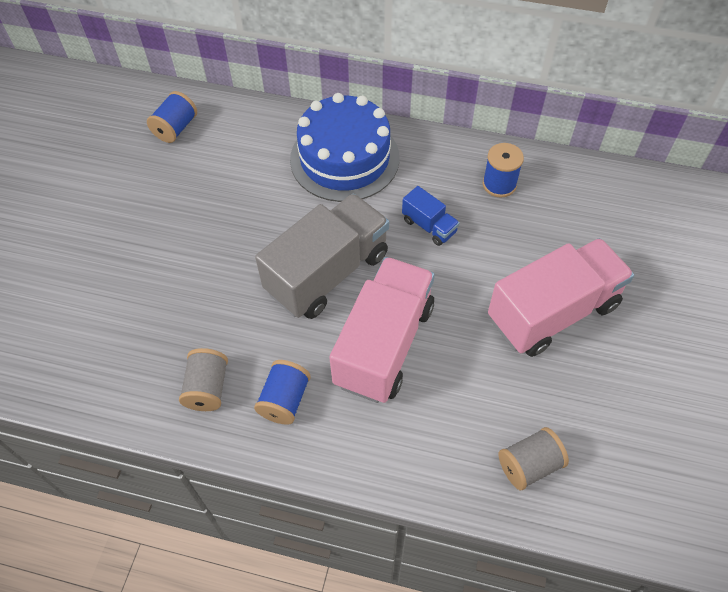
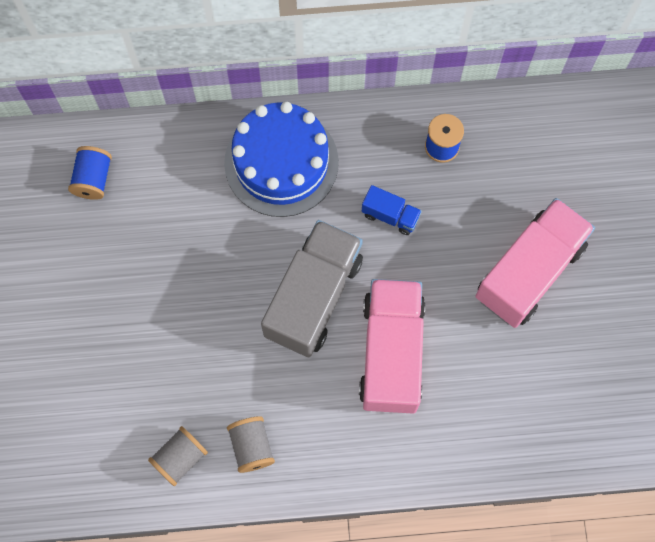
camera: 20 degrees left, 15 degrees up
blue spool [254,360,311,425] -> none
grey spool [499,427,569,490] -> grey spool moved to [148,426,208,486]

